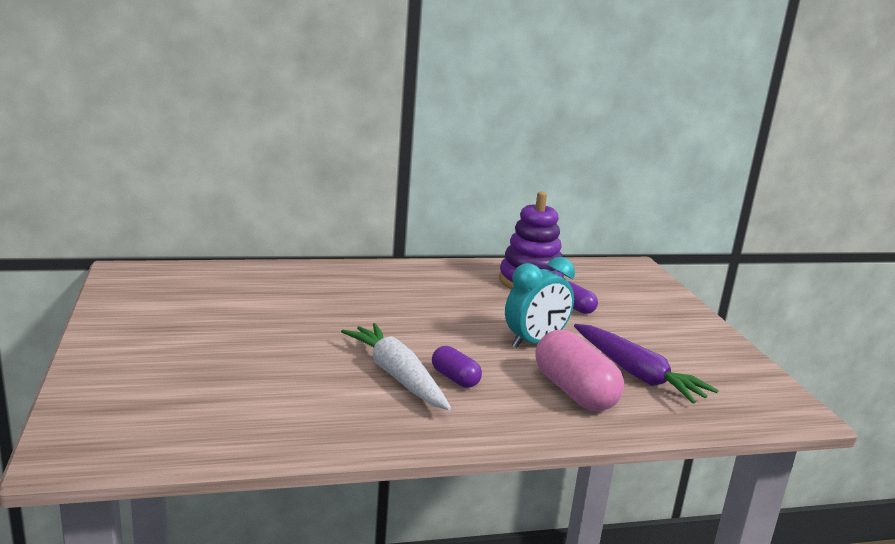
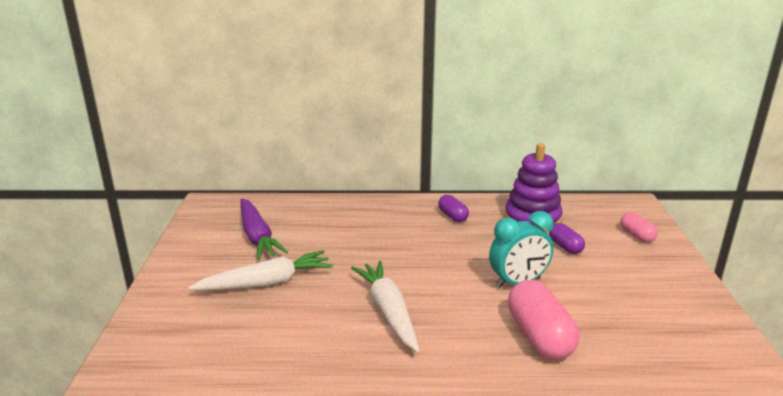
camera: 15 degrees right, 5 degrees up
purple capsule [432,346,482,388] -> purple capsule moved to [438,195,469,222]
purple carrot [574,324,719,404] -> purple carrot moved to [241,198,288,260]
none -> white carrot [188,250,333,291]
none -> pink capsule [621,212,658,243]

